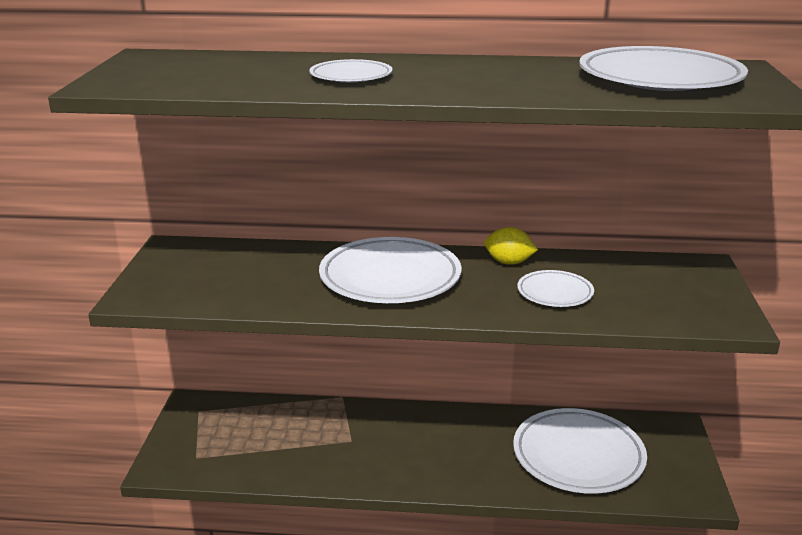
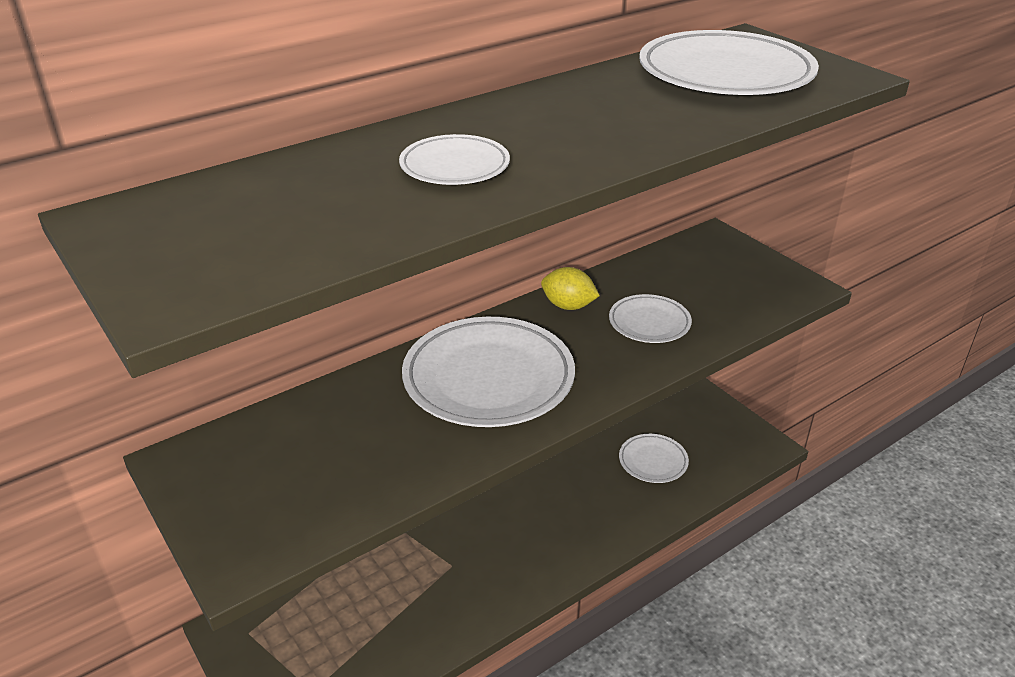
camera: 40 degrees left, 10 degrees up
yellow lemon [484,227,538,265] -> yellow lemon turned 45 degrees clockwise [541,267,600,310]
white plate [513,408,647,494] -> white plate [619,434,689,483], size x0.52

